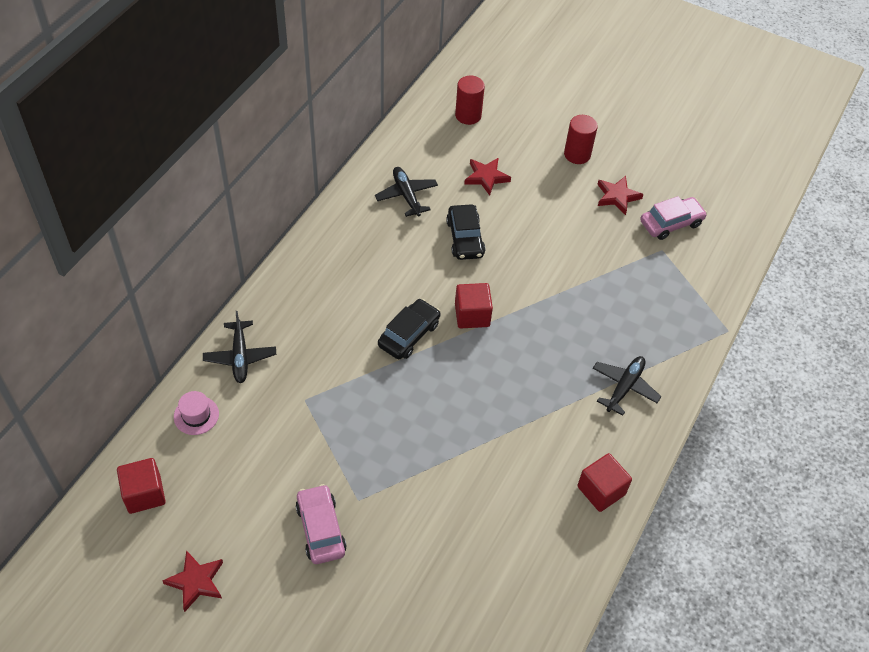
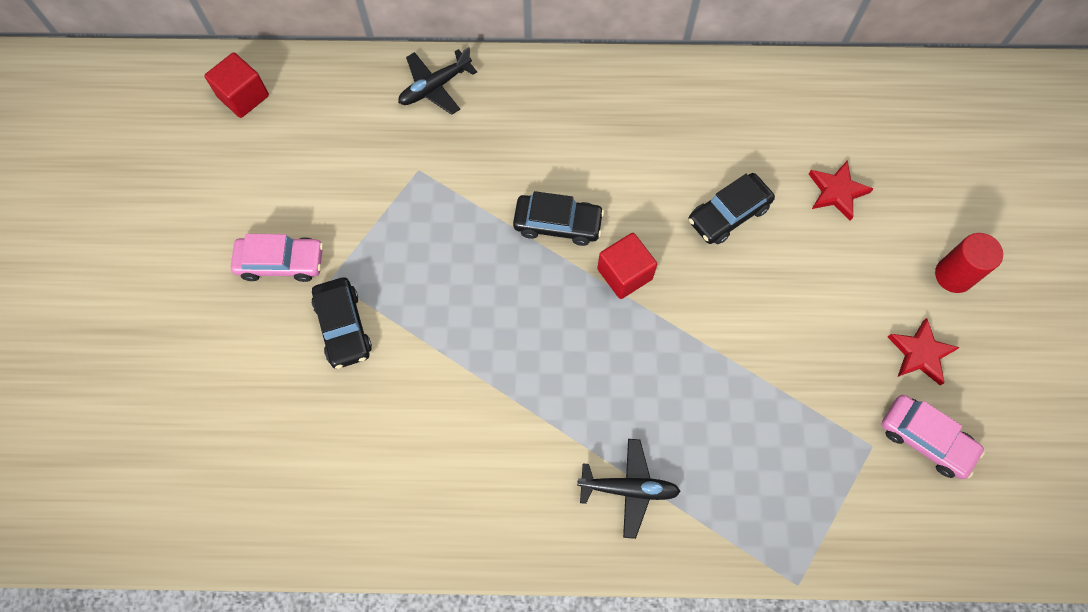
camera: 65 degrees right, 15 degrees up
red star [162,550,223,612] -> none
pink hat [174,391,219,435] -> none
pink car [296,484,347,564] -> pink car turned 45 degrees clockwise [231,234,323,282]
black plane [375,167,438,217] -> none
red cylinder [455,76,485,125] -> none
red cube [578,453,632,512] -> none
none -> black car [312,277,372,369]

